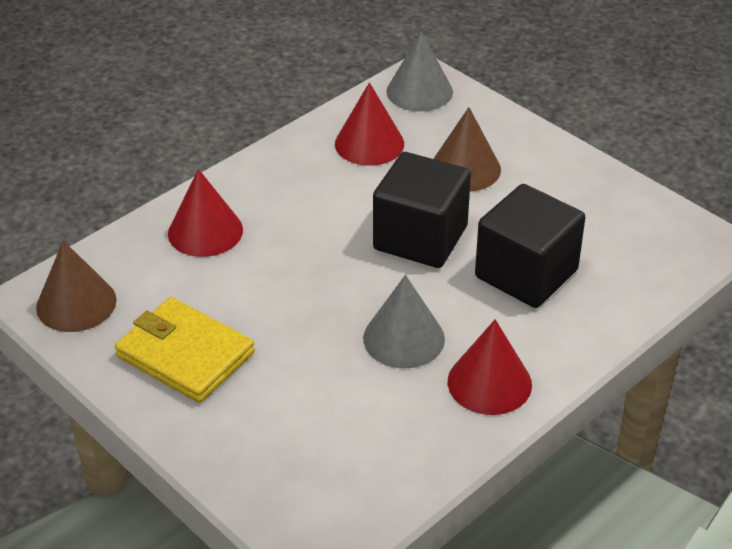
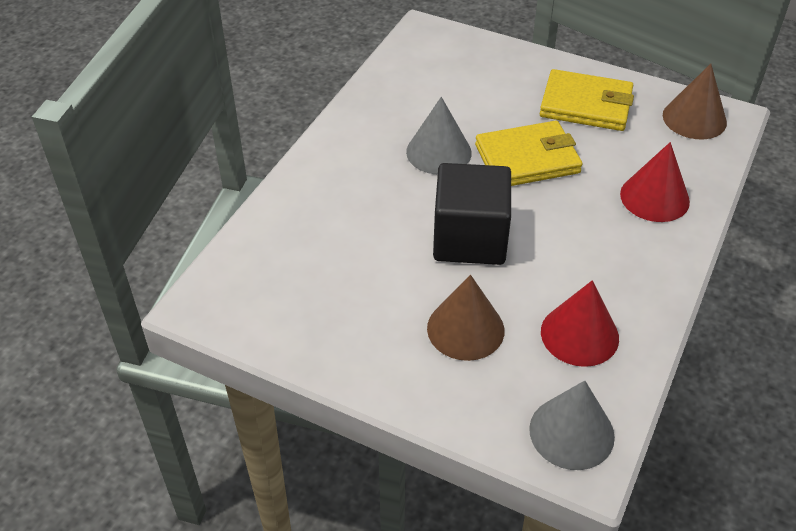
camera: 160 degrees right, 5 degrees up
red cone [448,319,532,415] -> none
black cube [475,184,586,308] -> none
none -> yellow wallet [475,121,583,186]

